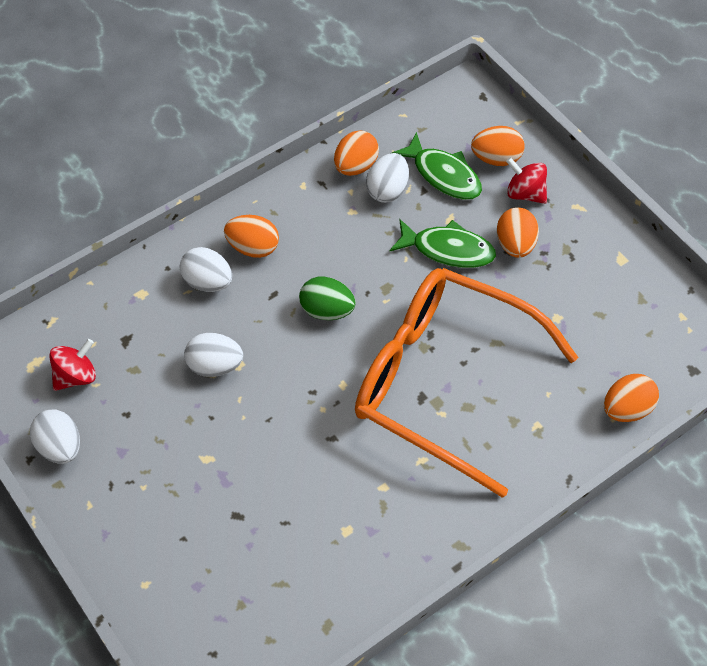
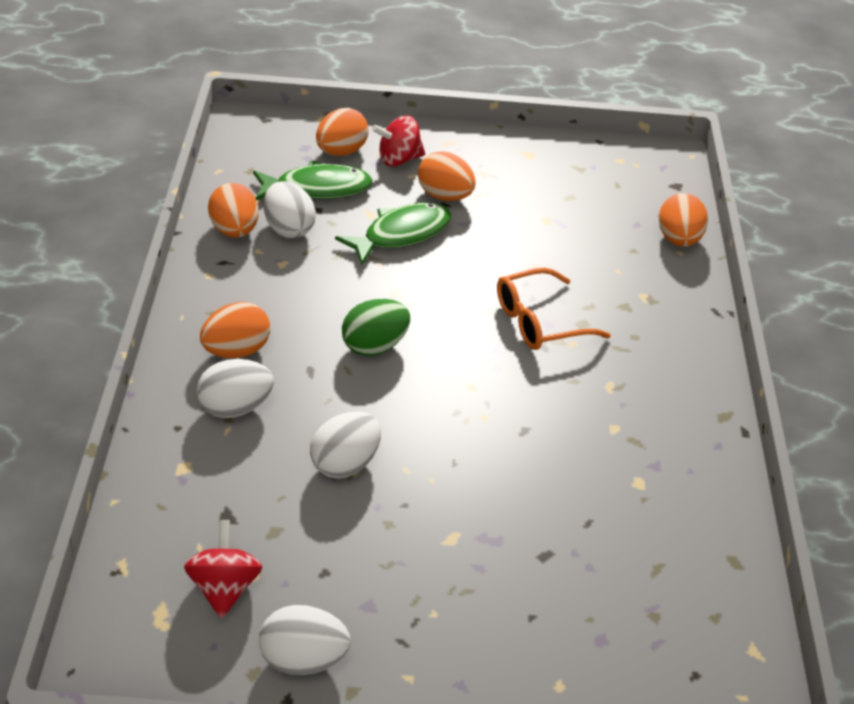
camera: 55 degrees left, 15 degrees down
orange glasses [355,268,578,498] -> orange glasses [497,268,611,350], size x0.44

